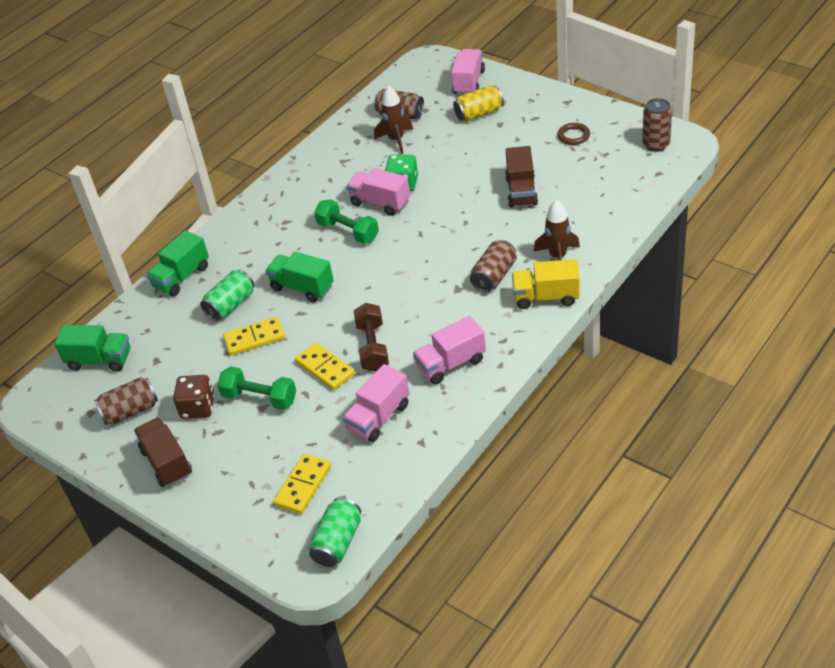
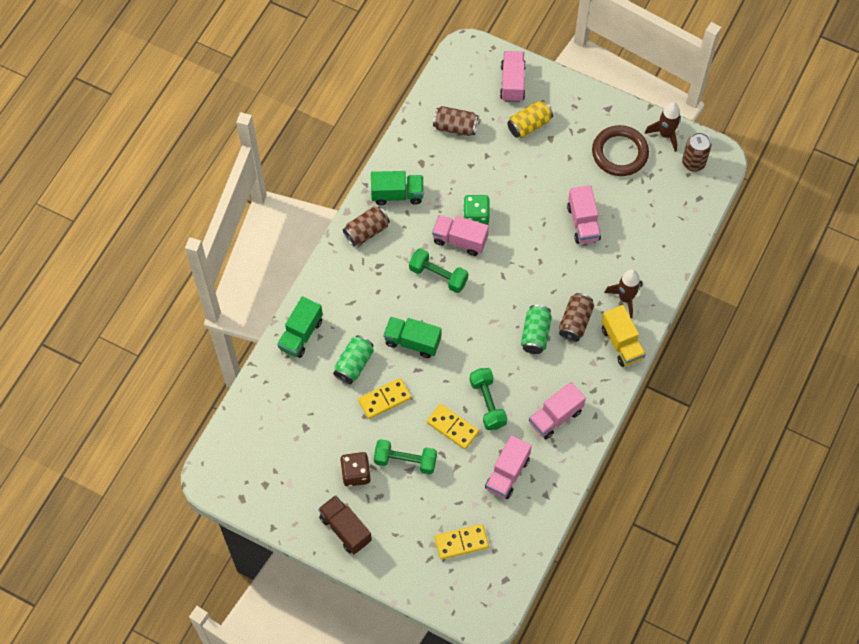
camera: 15 degrees left, 20 degrees up
green truck [55,325,131,372] -> green truck moved to [371,171,424,205]
brown can [94,377,158,425] -> brown can moved to [343,206,390,246]
yellow domino [273,454,331,514] -> yellow domino turned 60 degrees clockwise [435,524,489,560]
green can [308,497,361,567] -> green can moved to [521,305,552,354]
brown dumbbell [354,303,389,372] -> green dumbbell [470,368,507,430]
brown rocket [374,85,413,154] -> brown rocket moved to [645,102,681,152]
brown truck [505,146,538,208] -> pink truck [567,185,601,244]
yellow truck [512,259,580,309] -> yellow truck turned 105 degrees counterclockwise [602,305,646,367]
brown ring [557,123,590,145] -> brown ring [592,125,649,176], size x1.94

